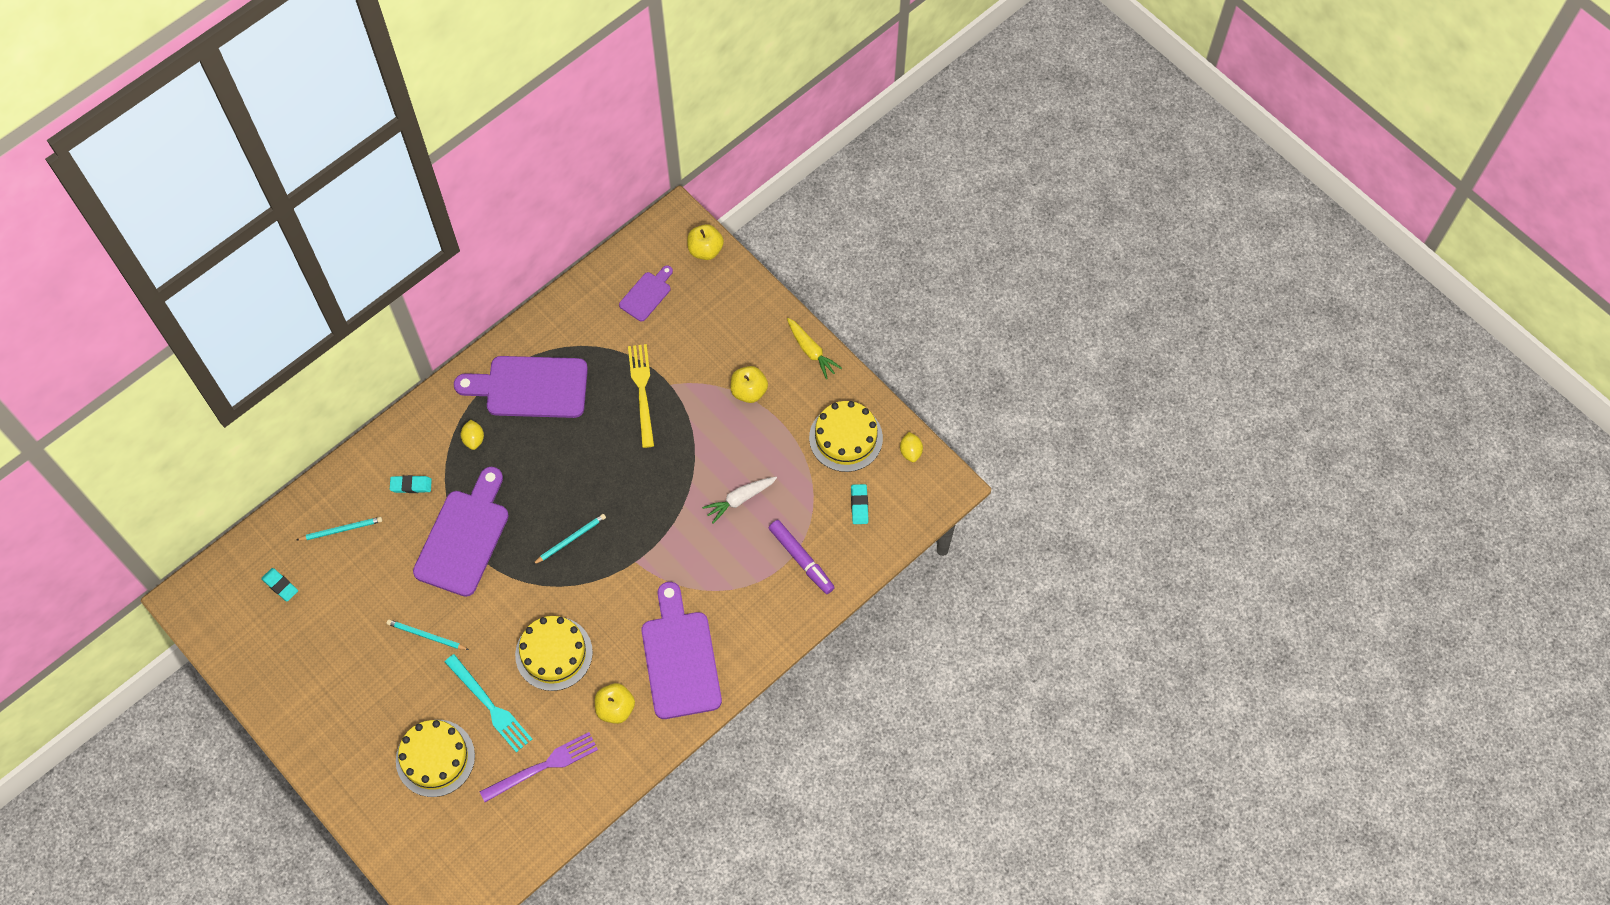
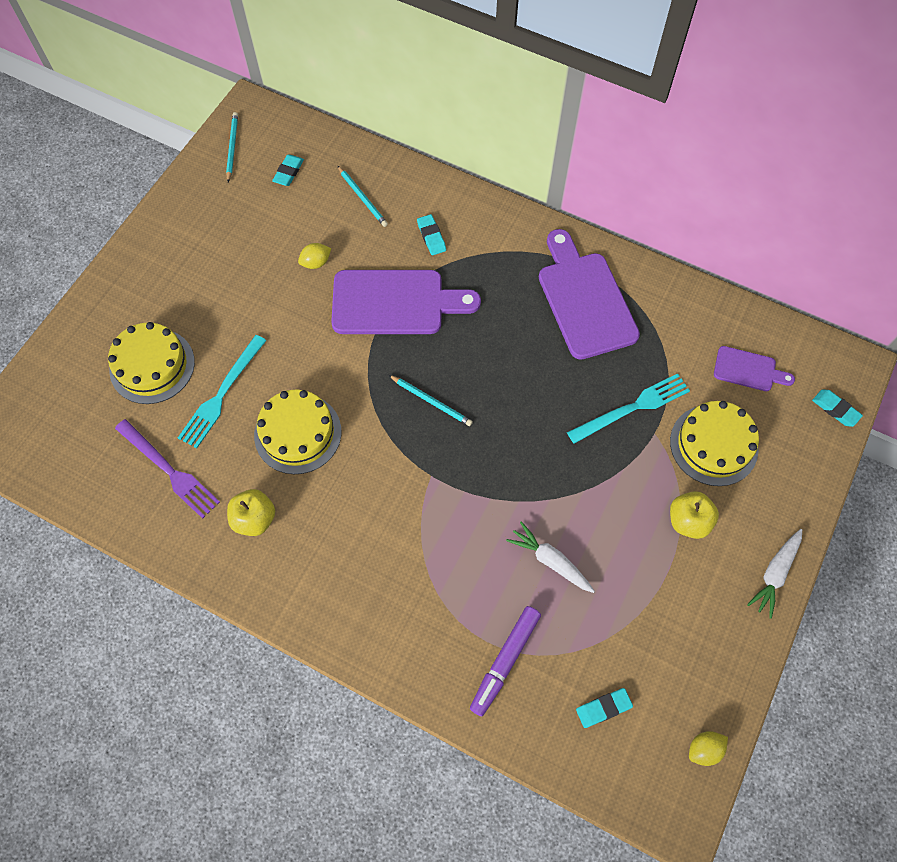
camera: 70 degrees right, 0 degrees up
turquoise pencil [387,619,469,650] -> turquoise pencil moved to [226,112,238,182]
yellow lemon [461,420,484,450] -> yellow lemon moved to [298,243,331,269]
yellow fork [628,344,654,448] -> turquoise fork [567,374,690,444]
purple cutting board [641,582,722,719] -> none
yellow apple [687,224,724,260] -> turquoise eraser [812,389,863,427]
yellow carrot [787,318,842,379] -> white carrot [747,529,802,619]
yellow cake [809,401,883,472] -> yellow cake moved to [670,401,759,486]

